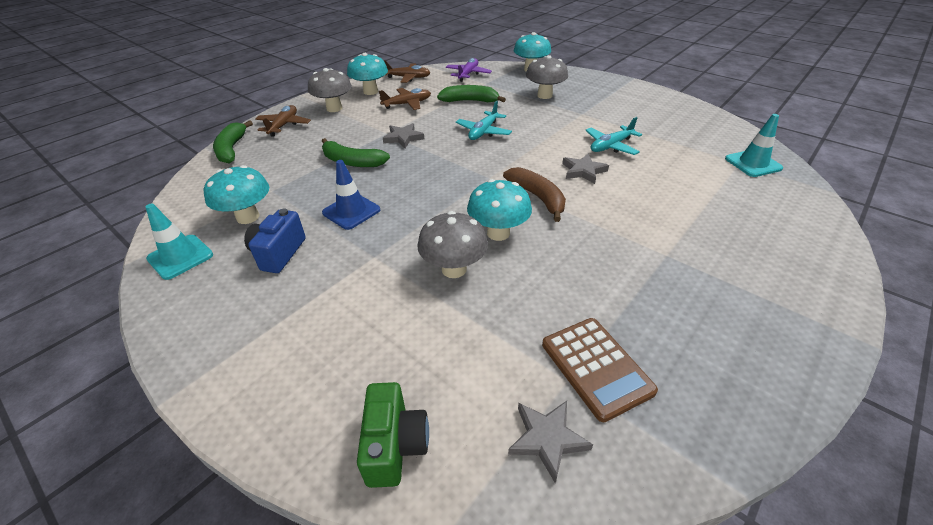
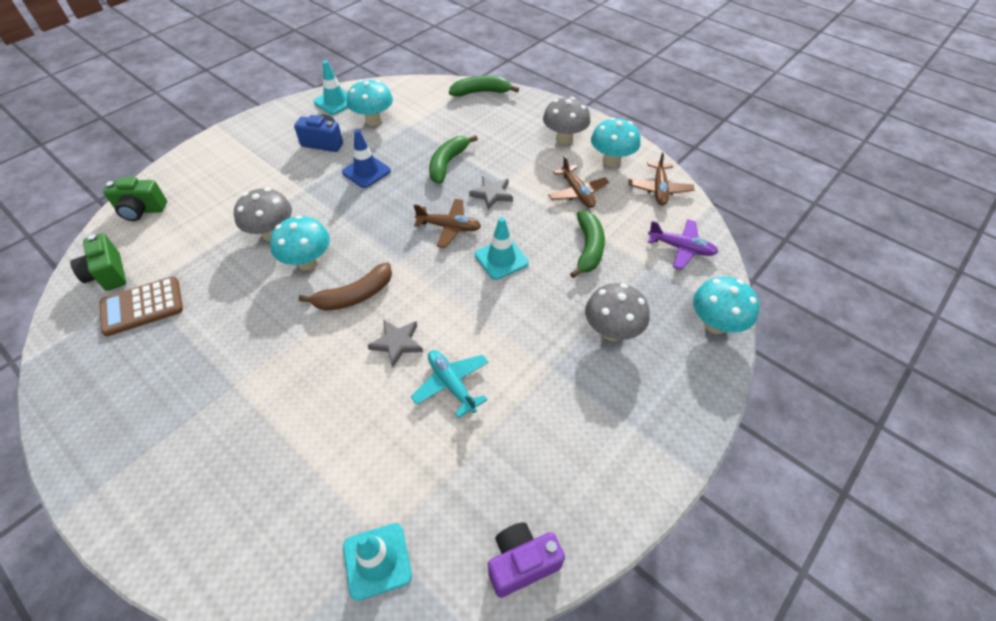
camera: 90 degrees right, 10 degrees up
brown plane [255,105,311,137] -> brown plane moved to [413,199,481,248]
turquoise plane [456,101,512,140] -> turquoise traffic cone [475,217,529,280]
grey star [508,401,593,483] -> green camera [70,233,126,291]
none -> purple camera [488,522,565,598]

